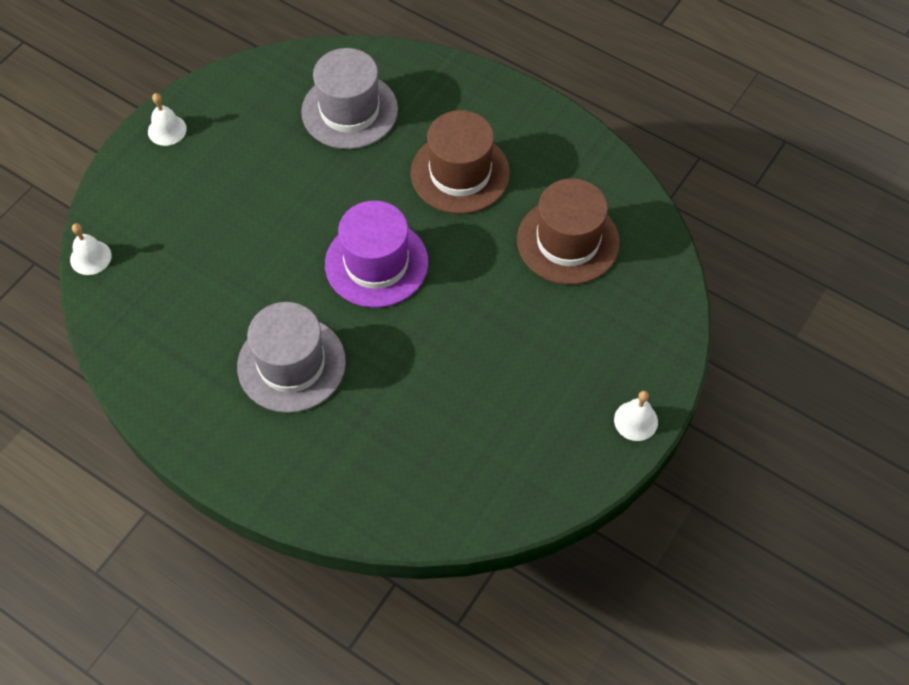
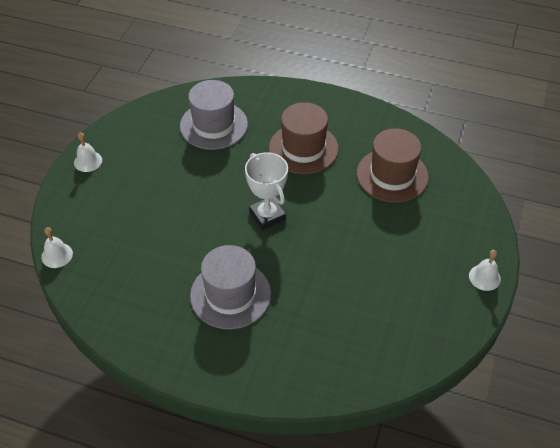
camera: 15 degrees left, 10 degrees down
purple hat [325,201,428,308] -> white trophy [245,152,288,230]

